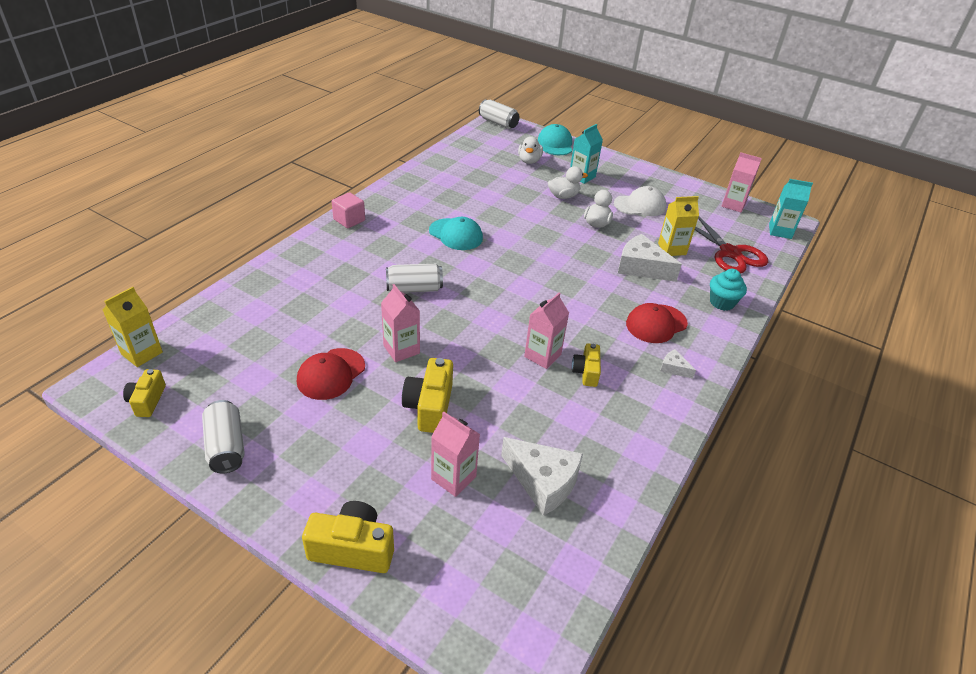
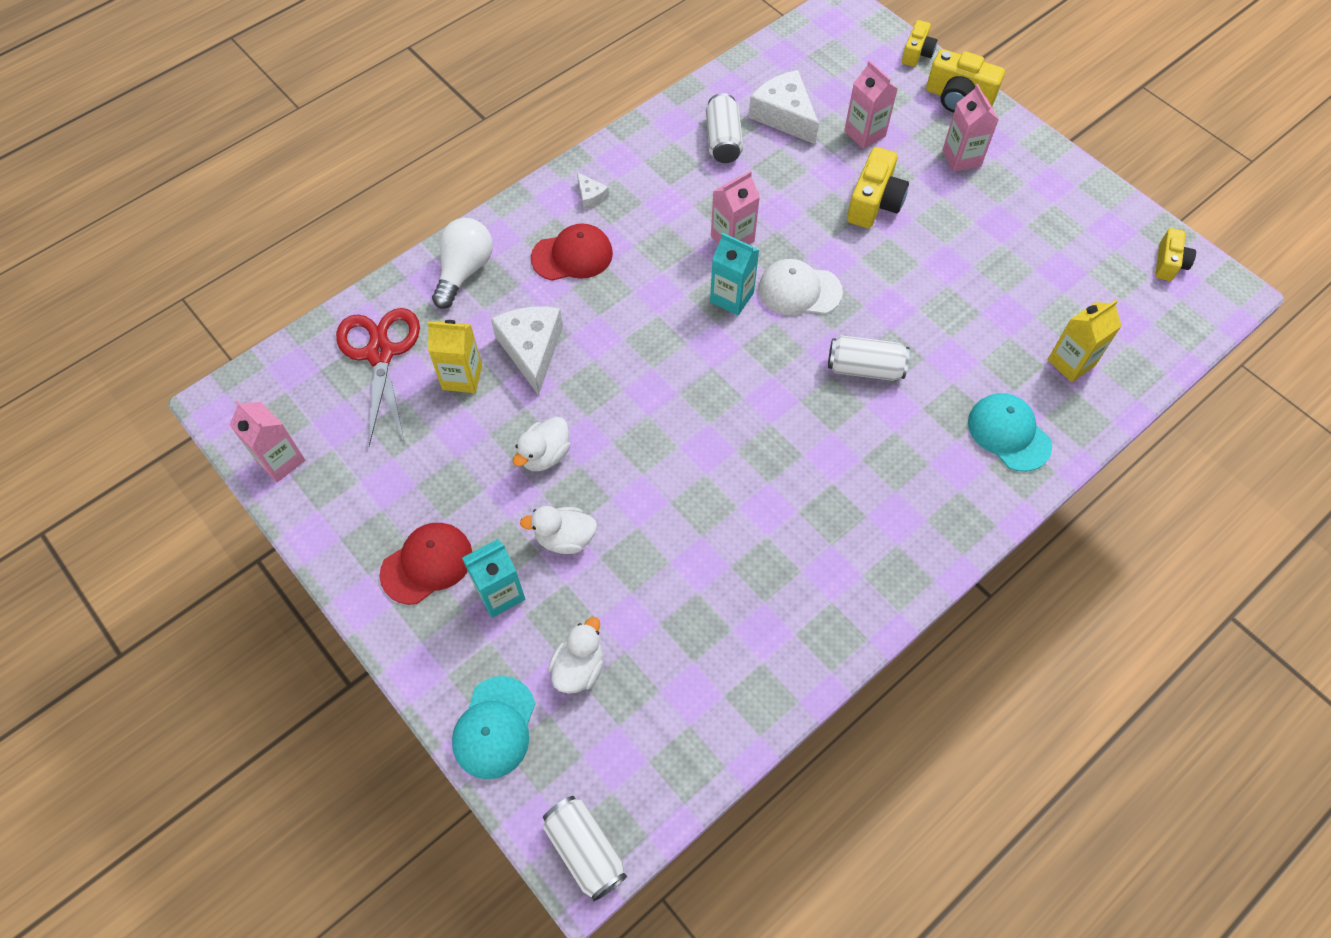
camera: 160 degrees left, 20 degrees up
yellow carton [103,287,163,367] -> yellow carton moved to [1048,300,1122,382]
white can [202,400,245,474] -> white can moved to [706,93,743,163]
red cap [297,348,365,400] -> red cap moved to [380,523,472,605]
pink cube [332,192,365,228] -> none
pink carton [381,284,420,362] -> pink carton moved to [942,84,999,172]
turquoise cap [429,217,483,250] -> turquoise cap moved to [968,393,1052,472]
yellow camera [572,344,601,387] -> yellow camera moved to [902,20,937,67]
white cap [614,186,666,216] -> white cap moved to [759,259,843,315]
white cheese [618,234,682,282] -> white cheese turned 150 degrees counterclockwise [491,307,563,395]
turquoise cupcake [710,269,747,311] -> white light bulb [432,218,493,309]
turquoise carton [769,179,813,239] -> turquoise carton moved to [710,233,759,315]

